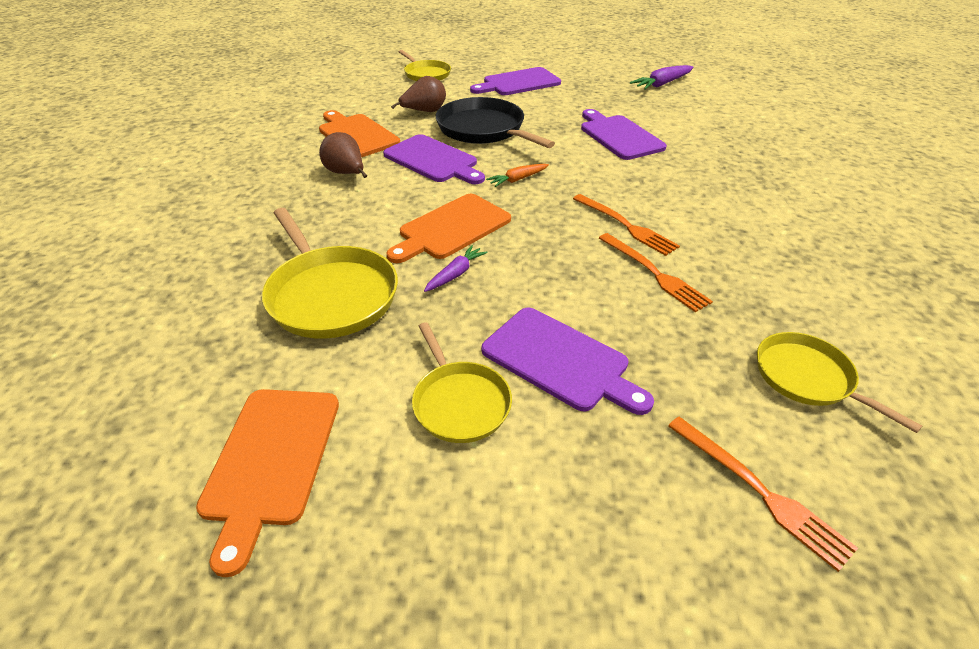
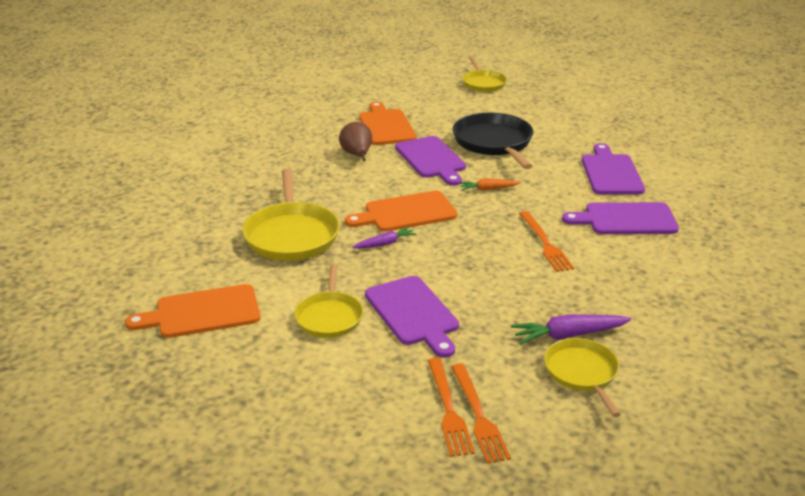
camera: 25 degrees right, 10 degrees down
orange cutting board [196,389,339,577] -> orange cutting board turned 45 degrees clockwise [125,284,260,338]
brown pear [391,76,446,112] -> none
purple cutting board [470,67,561,95] -> purple cutting board moved to [562,202,679,234]
orange fork [599,233,713,312] -> orange fork moved to [428,358,475,457]
purple carrot [630,65,694,90] -> purple carrot moved to [511,314,632,344]

